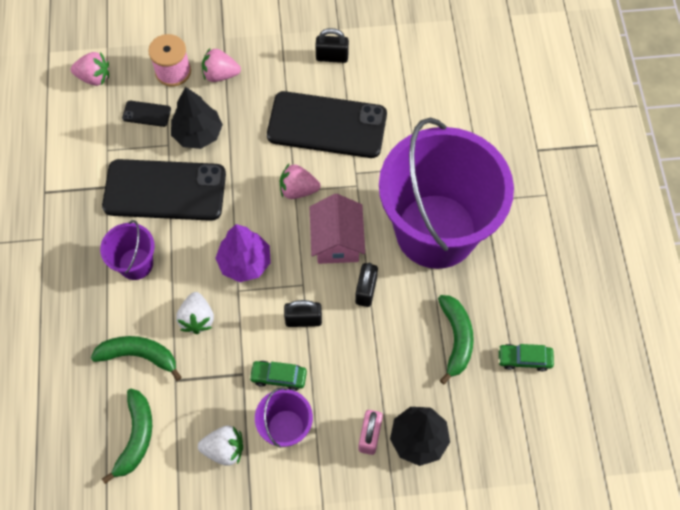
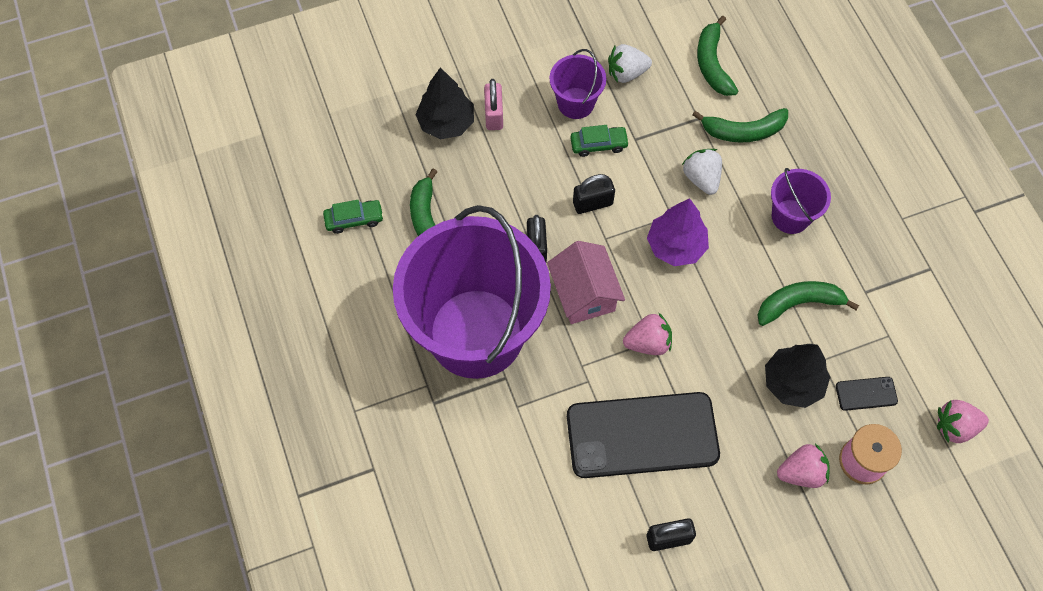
camera: 165 degrees right, 0 degrees up
black phone [102,159,226,221] -> green banana [757,281,859,326]

